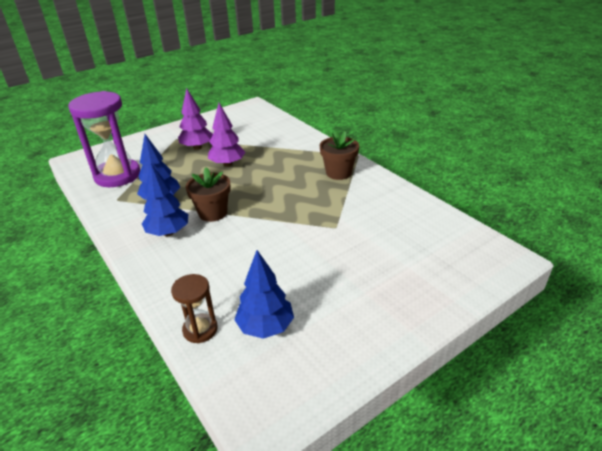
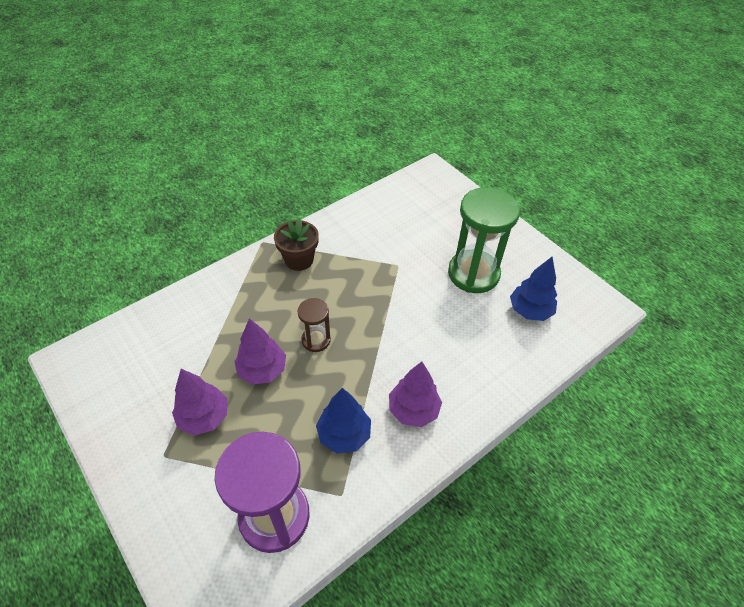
camera: 95 degrees left, 15 degrees up
blue tree [142,164,188,236] -> purple tree [389,362,442,427]
brown hourglass [171,274,218,344] -> brown hourglass moved to [298,298,331,352]
brown flower pot [185,167,231,222] -> none
none -> green hourglass [448,187,520,293]

